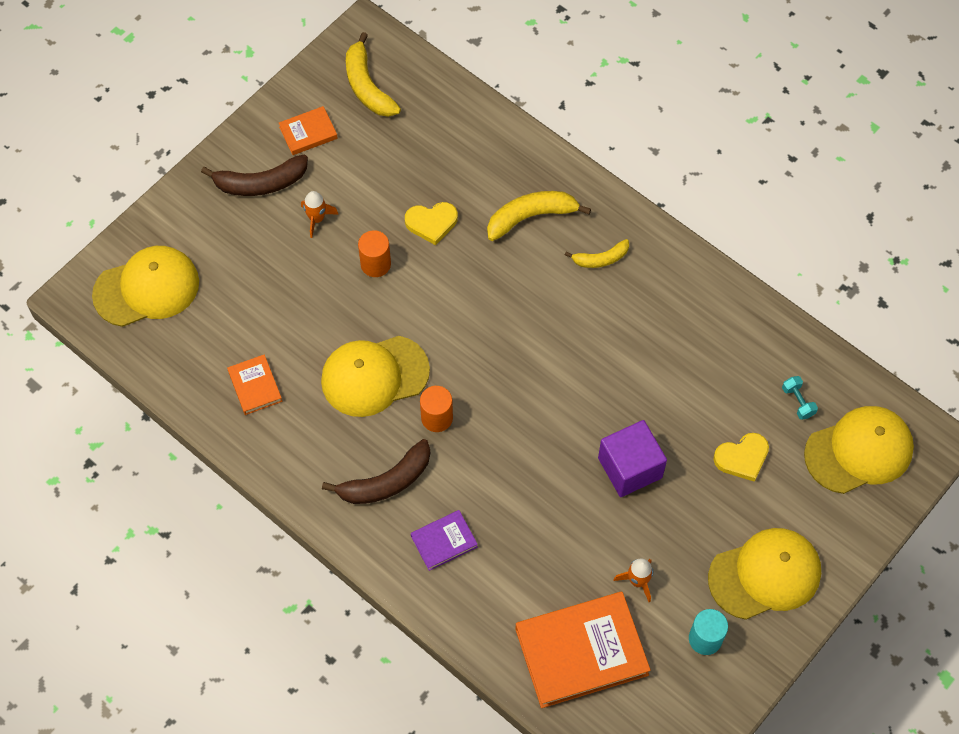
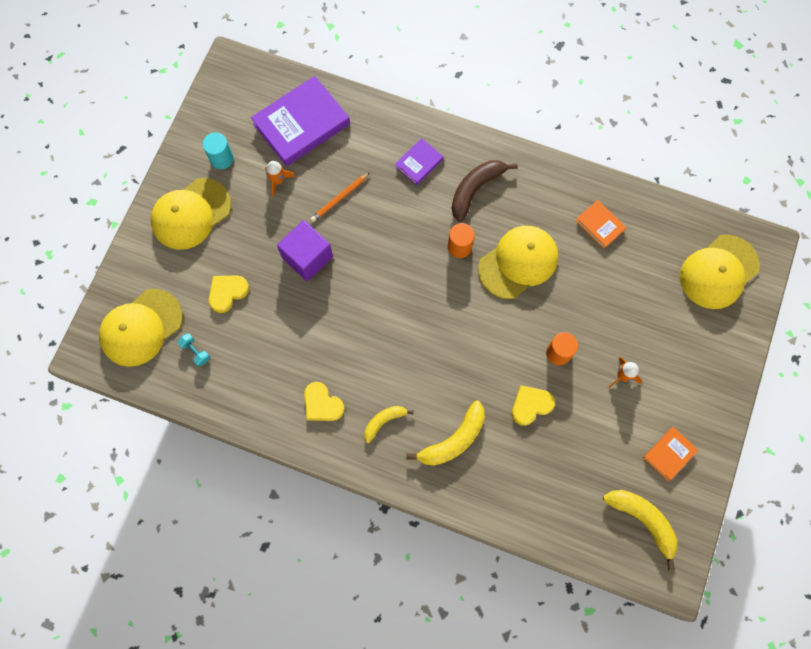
camera: 160 degrees right, 10 degrees up
brown banana [201,155,308,196] -> none
orange book [515,592,651,708] -> purple book [251,76,350,166]
none -> yellow heart [304,382,345,421]
none -> orange pencil [310,173,370,222]

